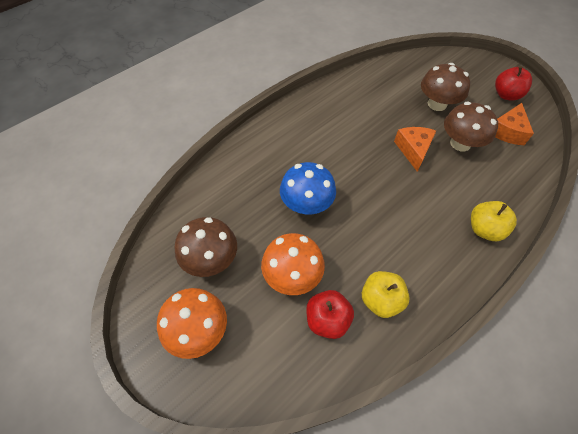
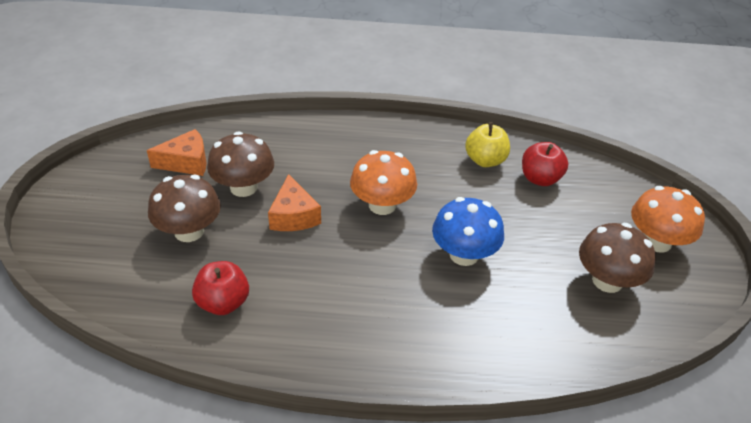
camera: 135 degrees left, 15 degrees down
orange mushroom [261,233,325,295] -> orange mushroom moved to [350,150,417,215]
orange cheese [394,127,436,172] -> orange cheese turned 60 degrees counterclockwise [268,174,321,231]
yellow apple [471,201,517,241] -> none
red apple [495,66,532,101] -> red apple moved to [192,261,249,315]

